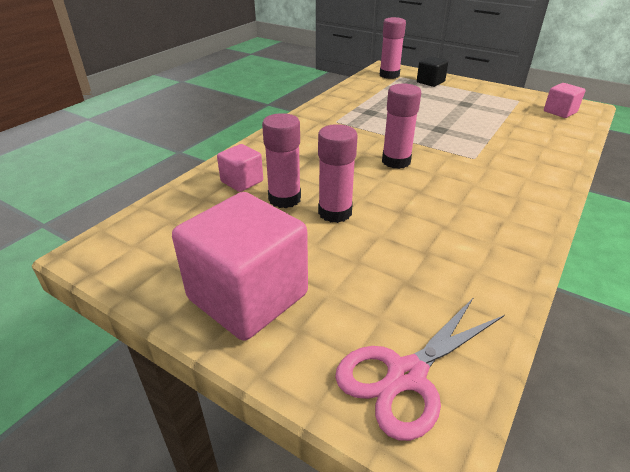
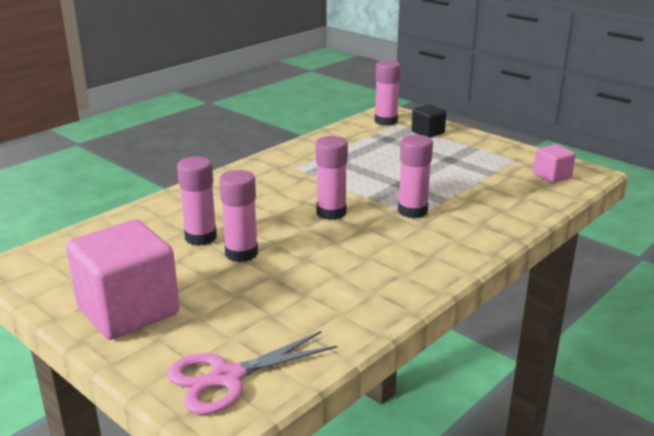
camera: 10 degrees right, 10 degrees down
pink cube [217,144,263,192] -> none
none -> pink glue stick [398,135,433,218]

